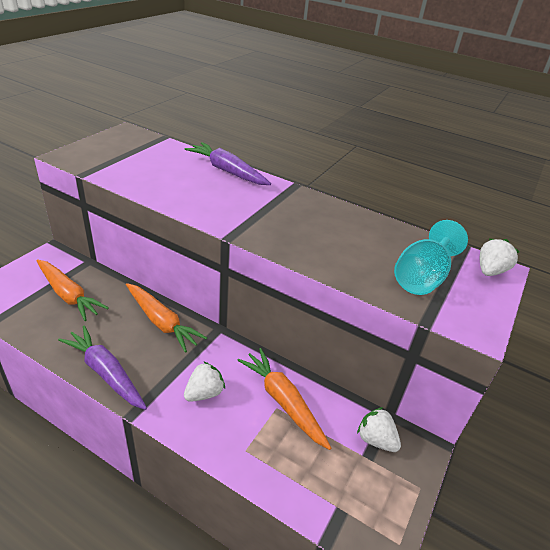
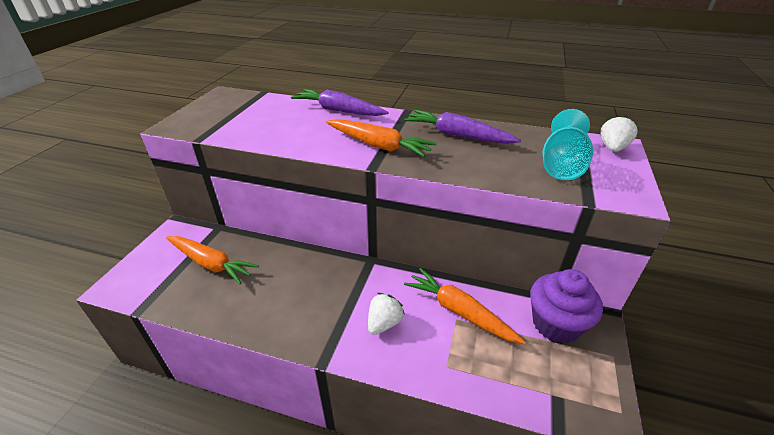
camera: 10 degrees left, 0 degrees up
purple carrot [58,325,147,410] -> purple carrot moved to [404,110,521,144]
orange carrot [126,283,207,352] -> orange carrot moved to [326,119,437,157]
white strawberry [357,407,401,452] -> purple cupcake [530,269,603,344]

